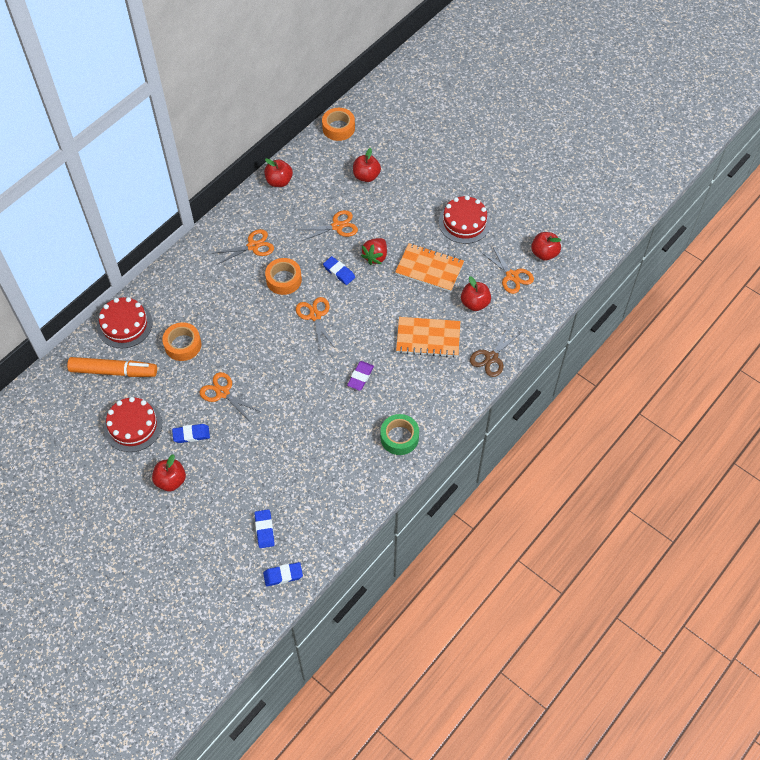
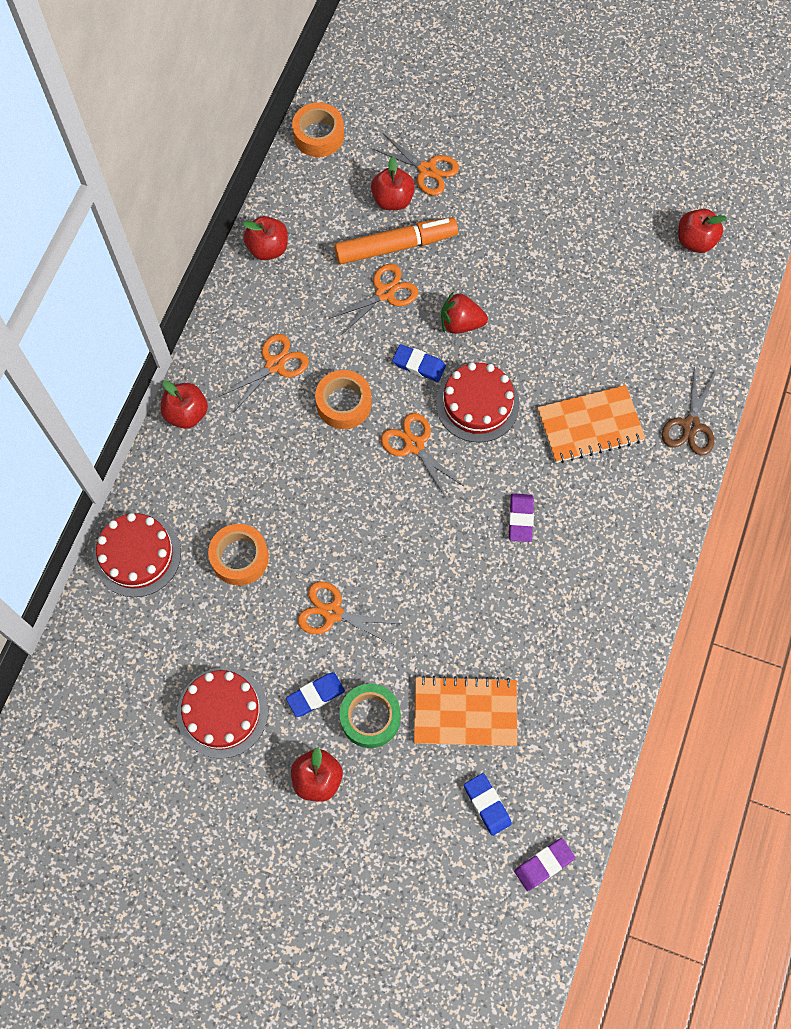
camera: 20 degrees left, 10 degrees up
orange marker [67,357,157,377] -> orange marker moved to [334,217,458,264]
blue eraser [263,562,303,587] -> purple eraser [514,838,575,891]
red strawberry [361,238,387,265] -> red strawberry turned 90 degrees clockwise [441,291,488,334]
green tape [380,414,419,455] -> green tape moved to [340,684,401,748]
orange notebook [395,243,464,292] -> orange notebook moved to [414,675,517,746]
red cake [439,195,491,244] -> red cake moved to [436,363,520,442]
red apple [461,276,491,311] -> red apple moved to [161,381,208,429]
orange scissors [480,245,534,294] -> orange scissors moved to [371,133,459,196]

